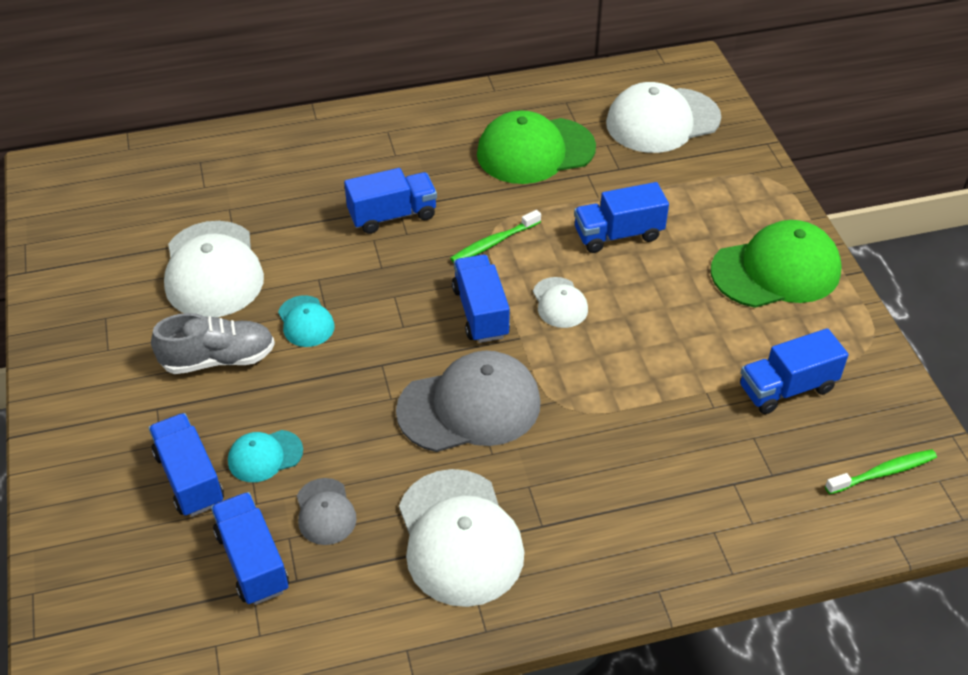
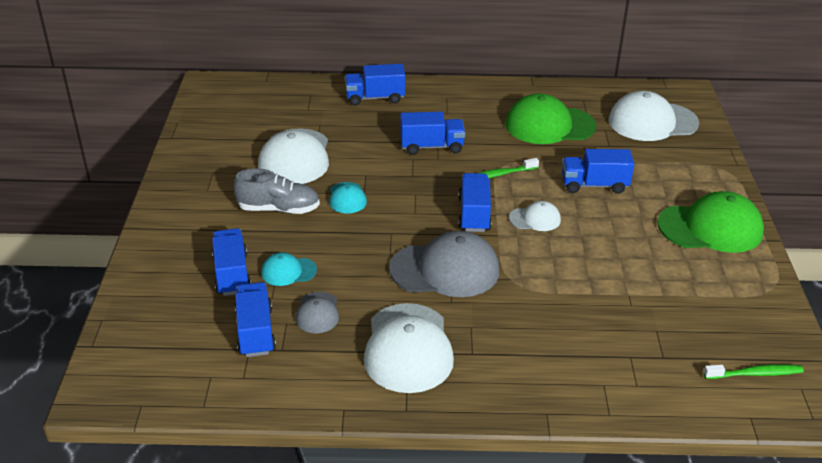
camera: 15 degrees right, 10 degrees down
white cap [533,277,588,328] -> white cap turned 90 degrees counterclockwise [509,201,561,231]
blue truck [740,328,849,414] -> blue truck moved to [345,64,405,106]

